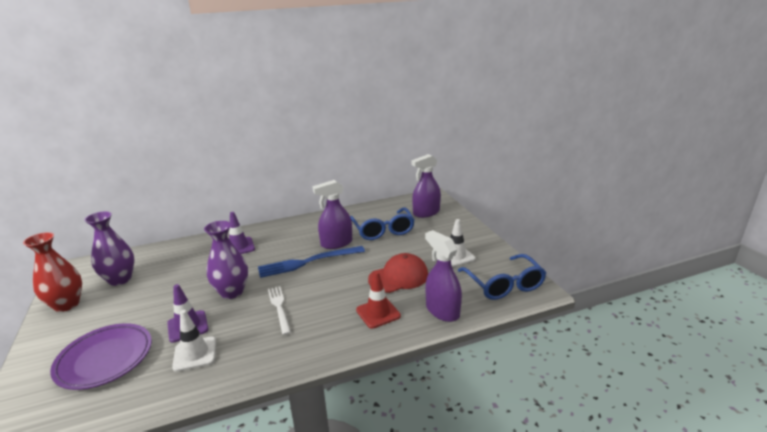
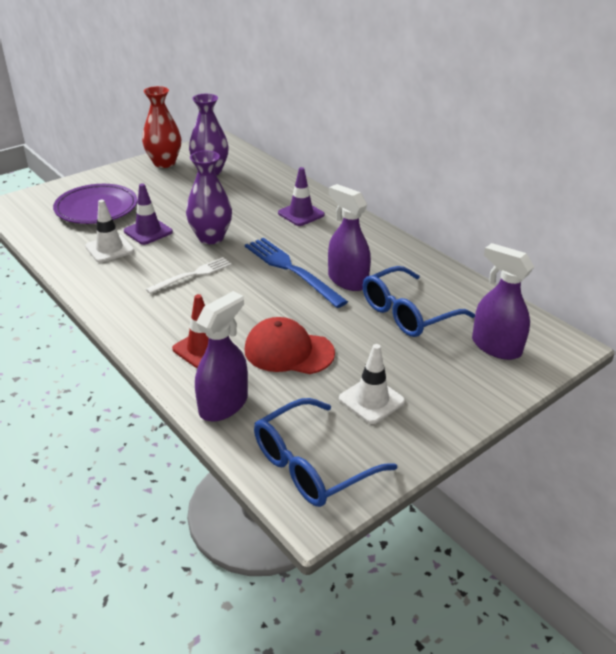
camera: 70 degrees right, 10 degrees up
red cap [368,253,428,293] -> red cap turned 150 degrees clockwise [245,317,335,374]

